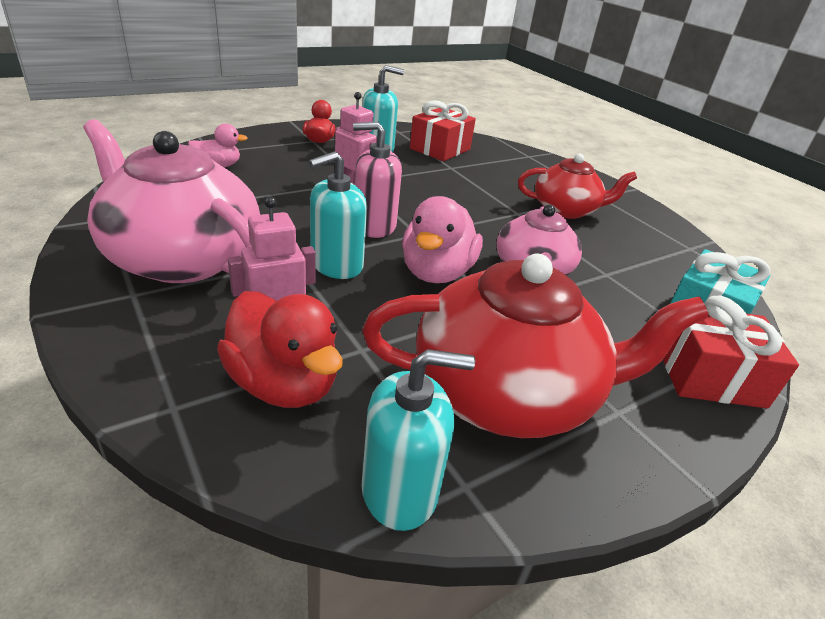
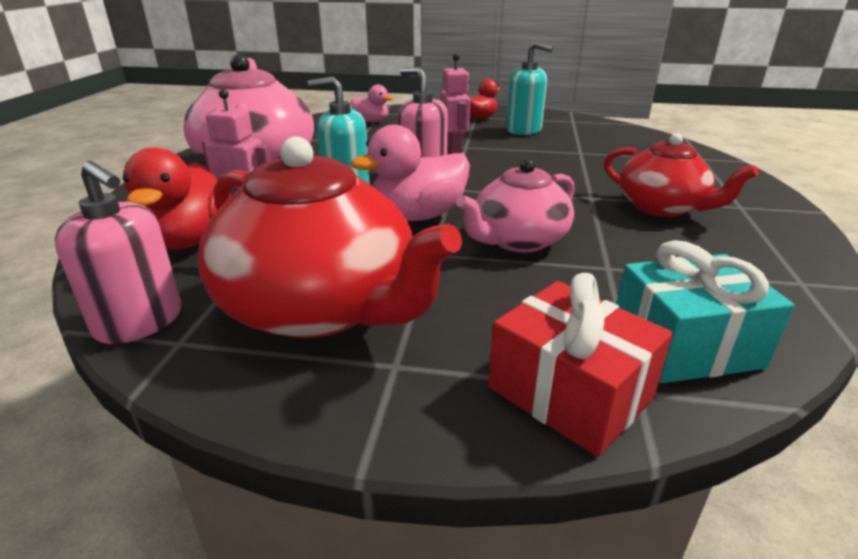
camera: 45 degrees right, 5 degrees down
turquoise soap dispenser [361,349,475,531] -> pink soap dispenser [55,161,182,344]
red gift [410,100,476,161] -> none

